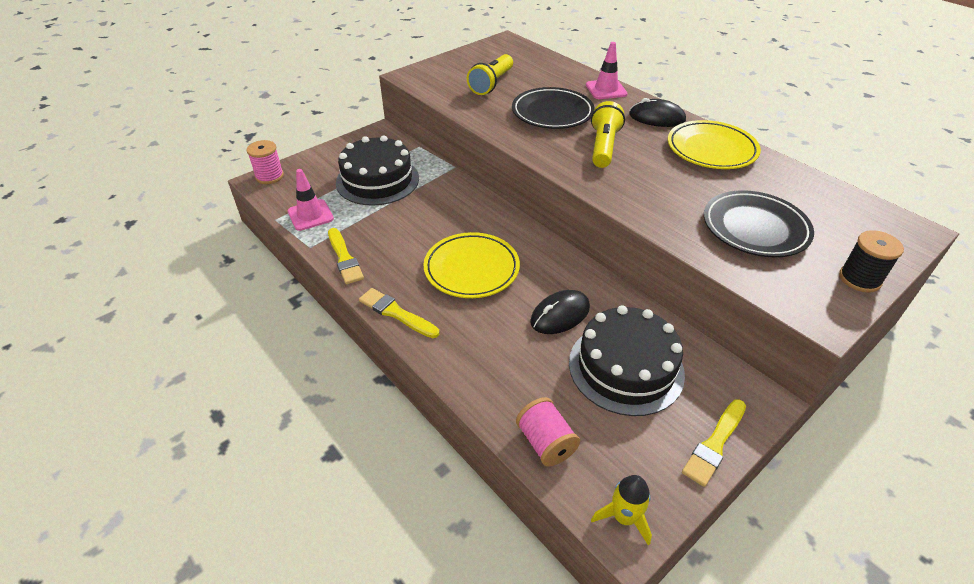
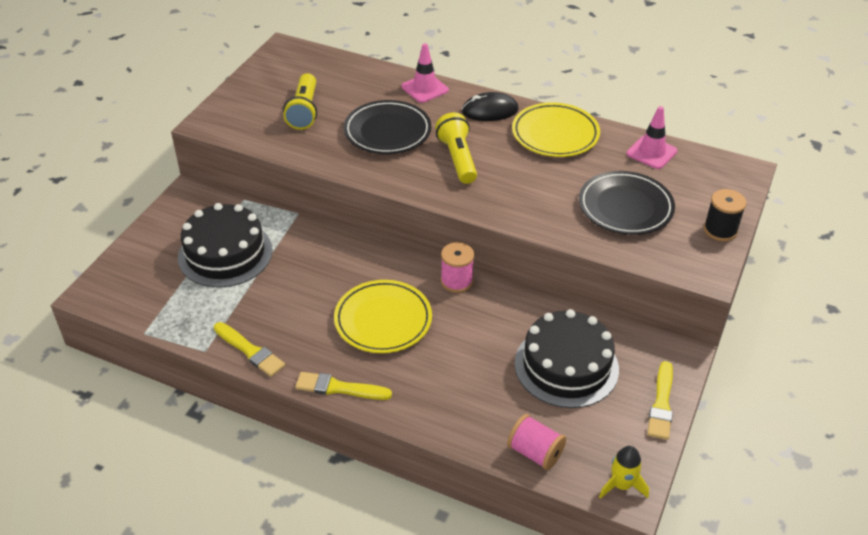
camera: 25 degrees left, 0 degrees up
pink spool [246,140,284,184] -> pink spool moved to [441,242,474,293]
pink traffic cone [288,169,334,231] -> pink traffic cone moved to [627,106,677,169]
black mouse [530,290,590,334] -> none

